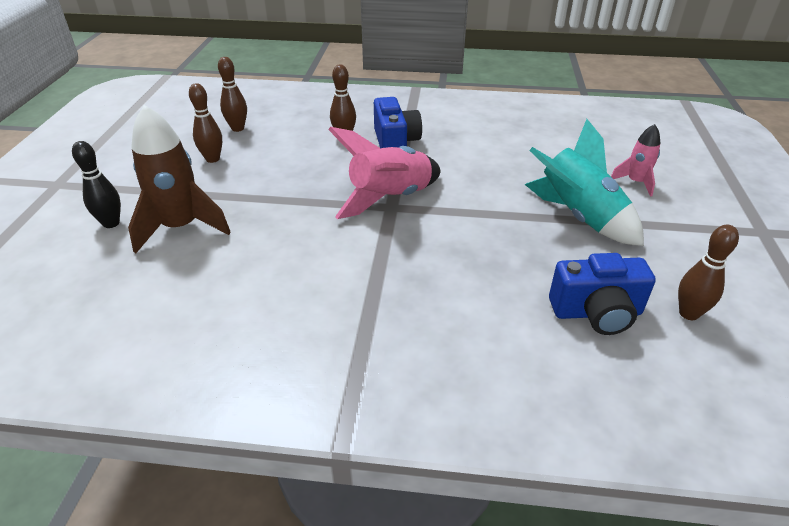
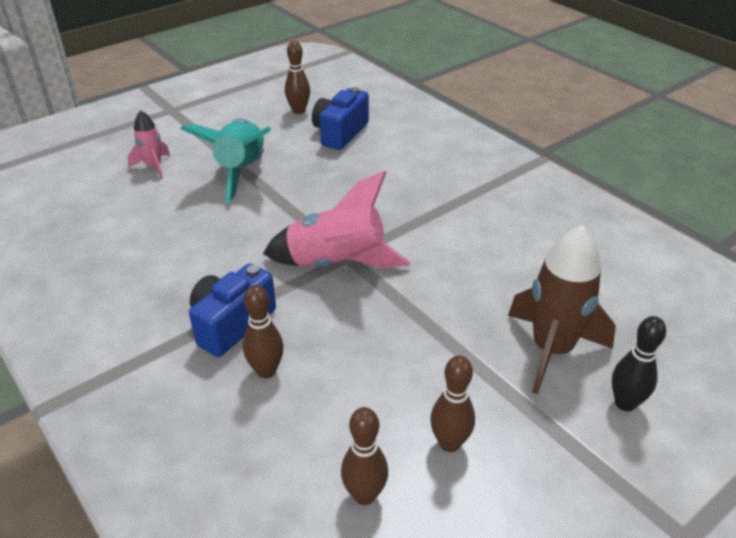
camera: 135 degrees left, 0 degrees up
blue camera [549,253,656,335] -> blue camera turned 105 degrees counterclockwise [312,87,369,150]

